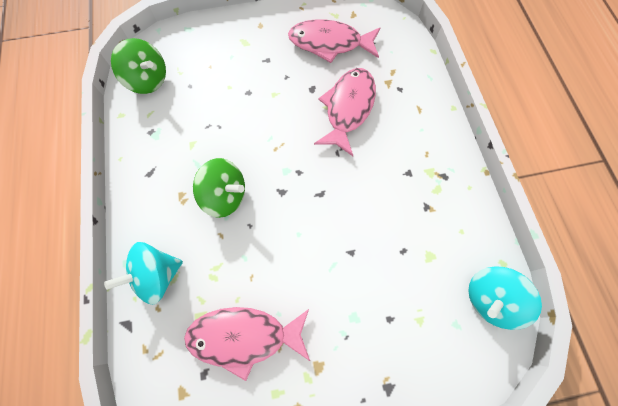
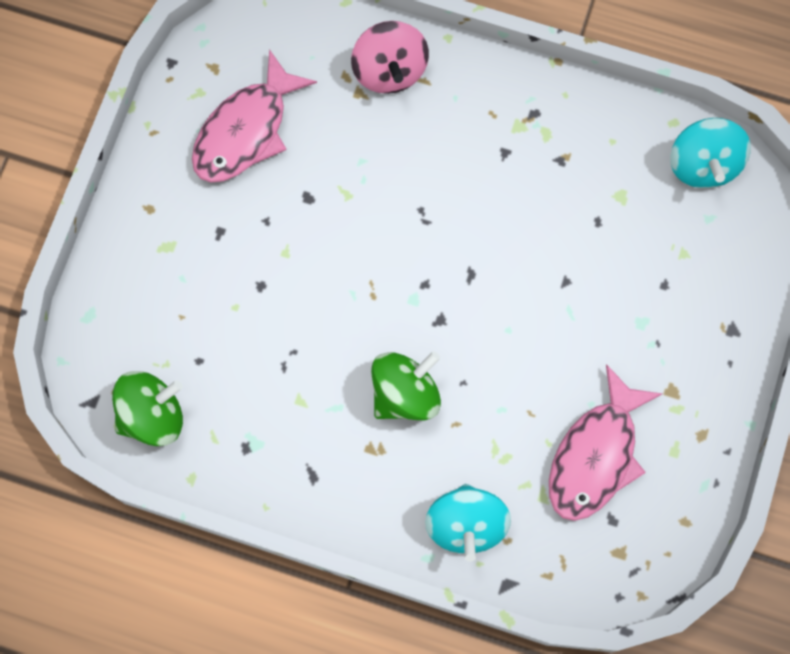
camera: 60 degrees left, 5 degrees up
pink fish [314,68,376,156] -> none
none -> pink spinning top [351,21,429,94]

